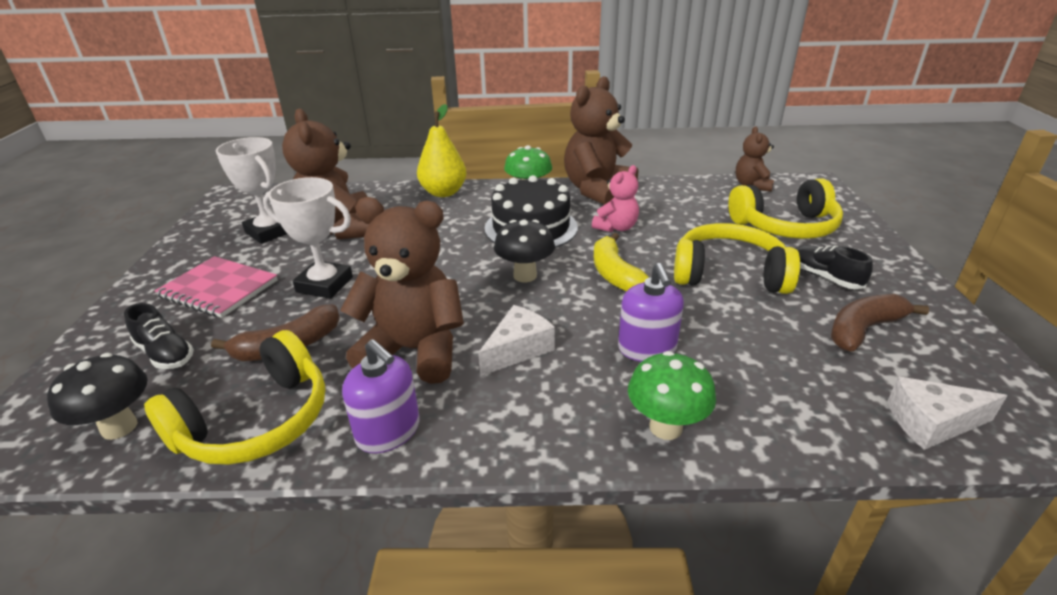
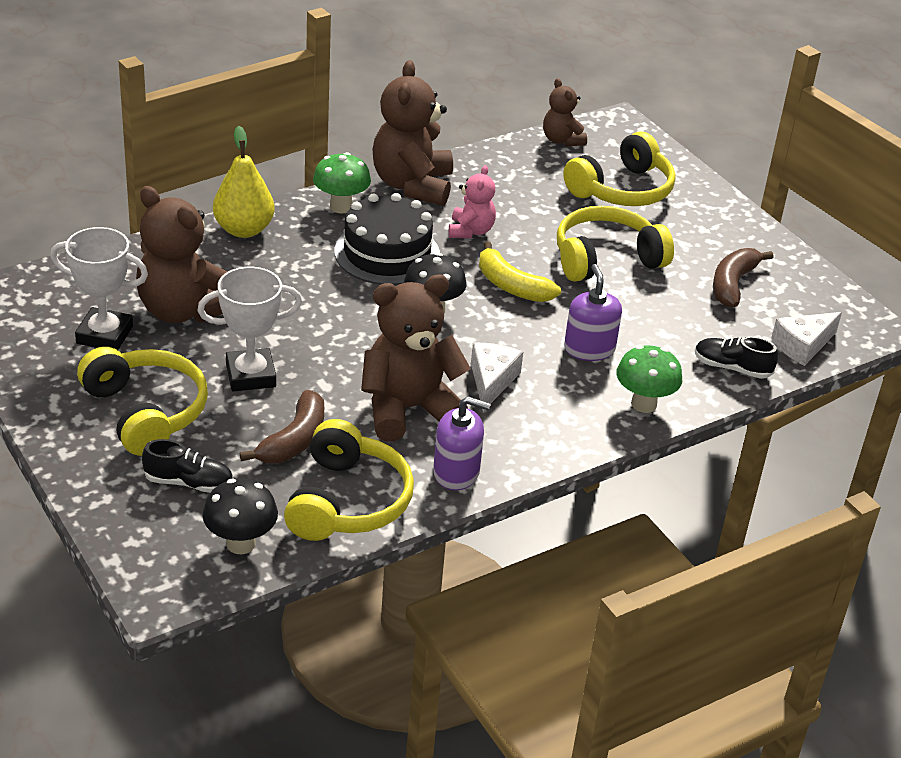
camera: 35 degrees left, 5 degrees up
pink notebook [155,256,278,318] -> yellow headphones [77,347,208,456]
purple soap dispenser [618,263,684,362] -> purple soap dispenser turned 150 degrees counterclockwise [564,264,622,361]
black shoe [795,245,873,289] -> black shoe moved to [695,336,778,379]

